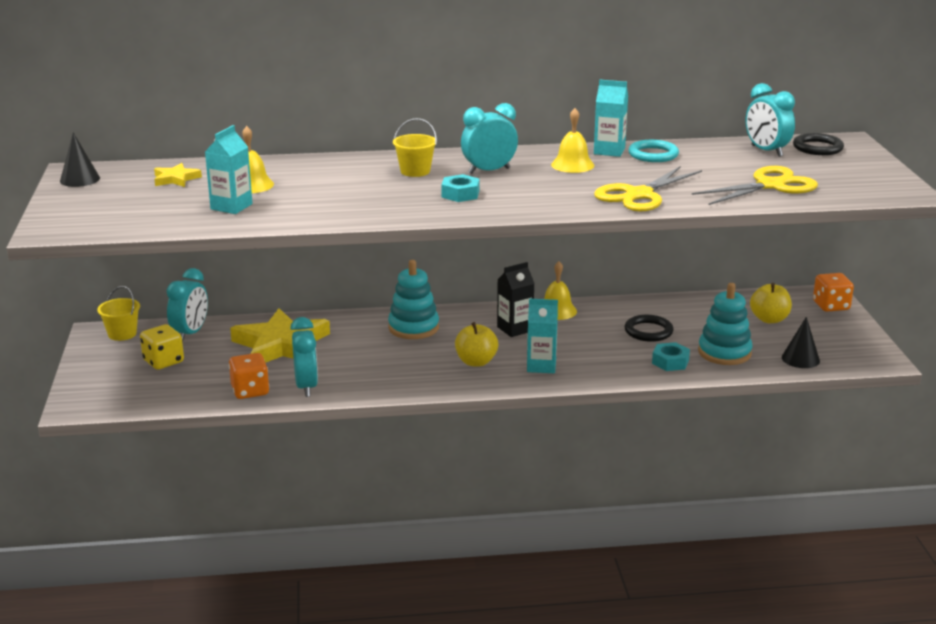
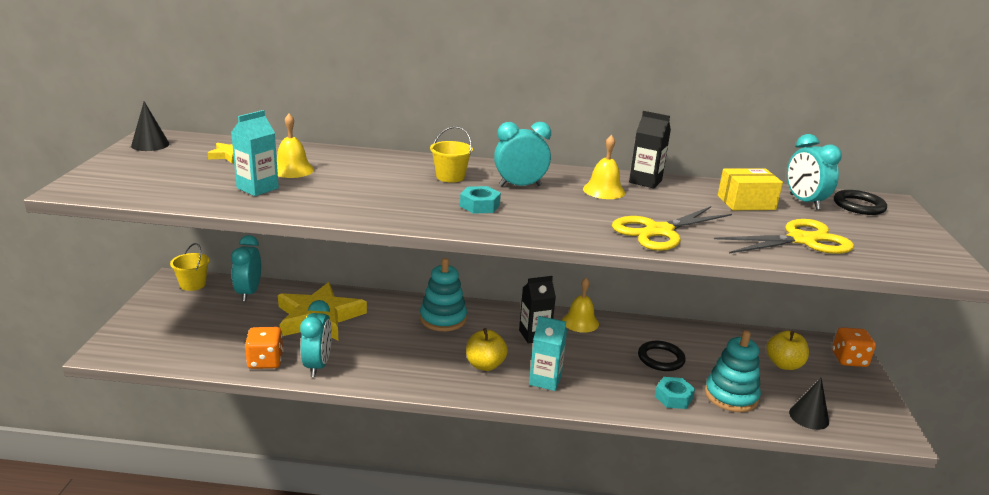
camera: 10 degrees right, 0 degrees up
yellow dice [140,324,184,370] -> none
turquoise clock [166,268,208,342] -> turquoise clock turned 150 degrees clockwise [231,235,261,301]
turquoise carton [594,79,628,157] -> black carton [629,111,671,188]
turquoise ring [628,140,679,162] -> none
none -> yellow box [718,169,783,210]

